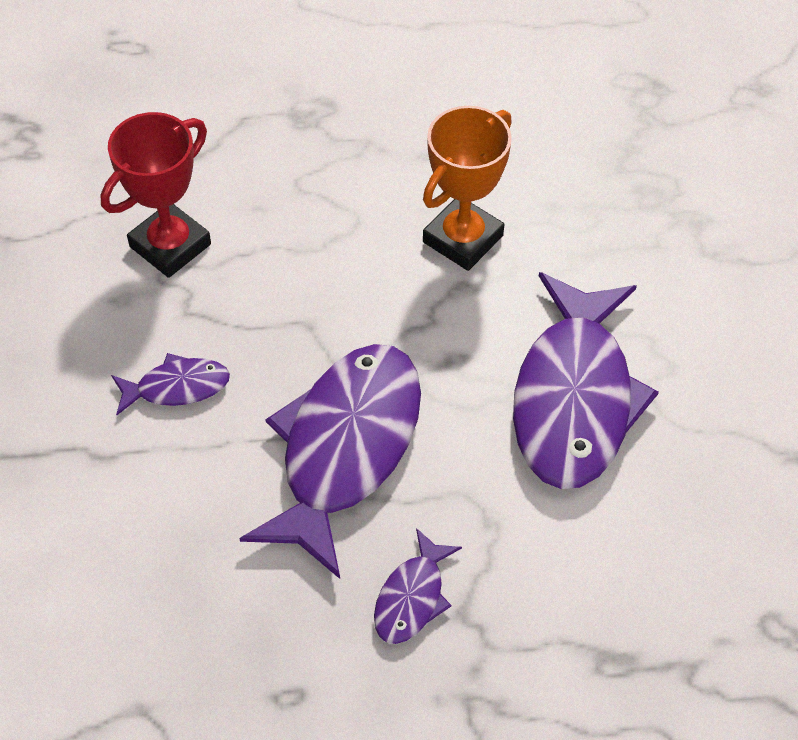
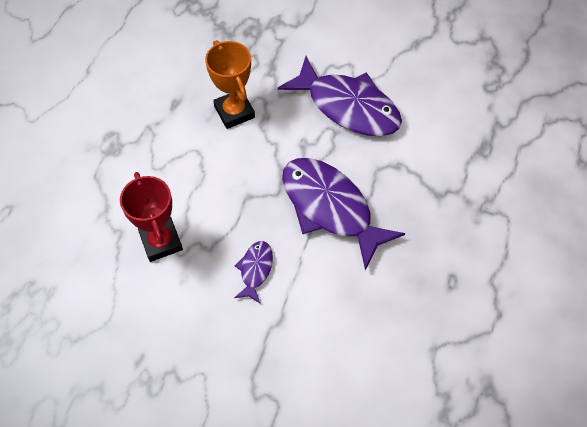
camera: 65 degrees left, 5 degrees up
purple fish [374,528,462,644] -> none

